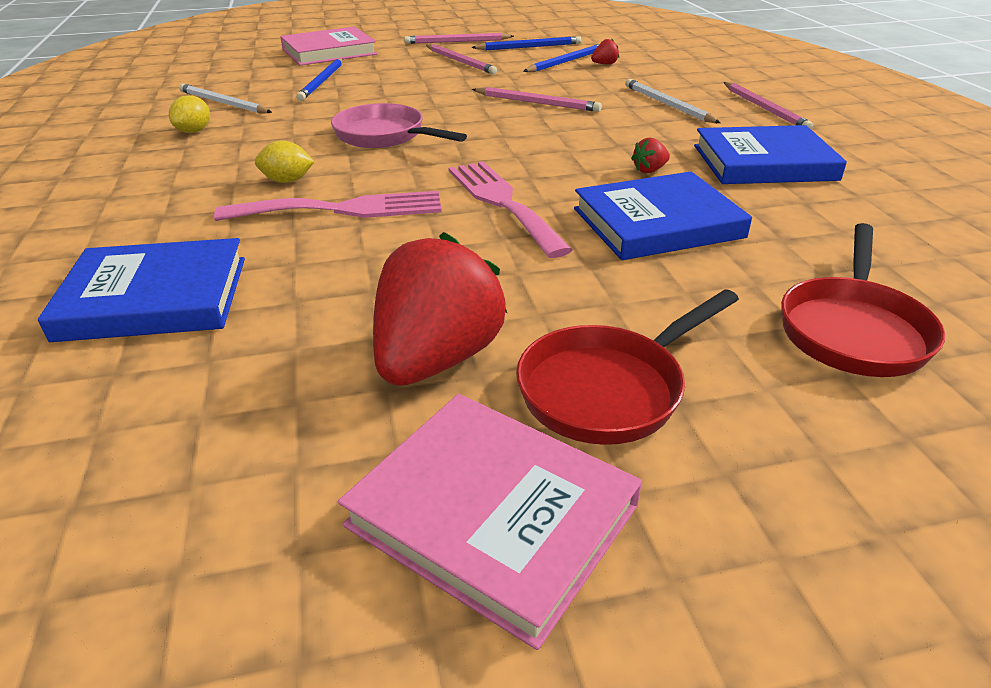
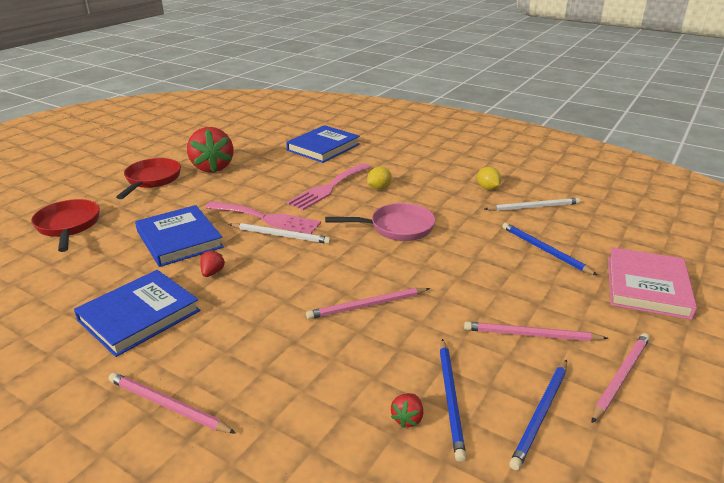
camera: 135 degrees right, 5 degrees down
pink book [338,394,642,650] -> none
blue book [574,171,752,260] -> blue book turned 60 degrees counterclockwise [135,205,224,267]
white pencil [625,79,720,123] -> white pencil moved to [229,223,331,244]

